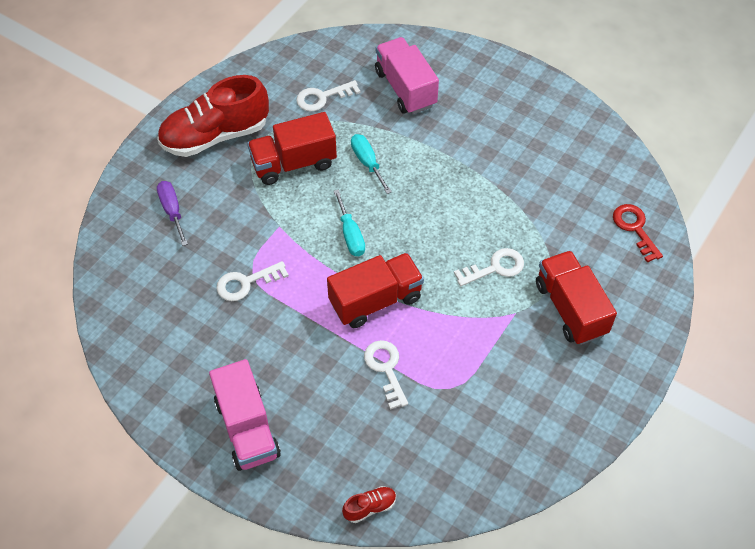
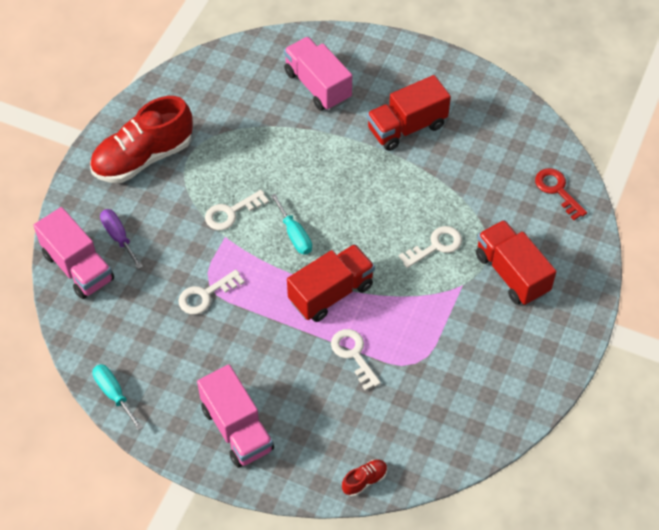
camera: 10 degrees left, 0 degrees up
red truck [247,112,337,185] -> red truck moved to [367,75,451,151]
white key [296,80,360,112] -> white key moved to [205,190,269,230]
turquoise screwdriver [351,134,392,194] -> turquoise screwdriver moved to [92,364,143,431]
none -> pink truck [34,207,114,299]

